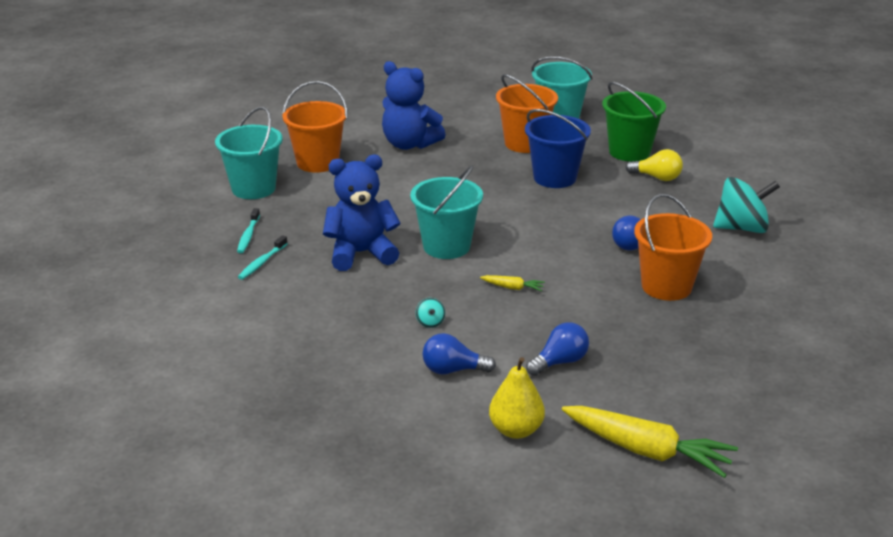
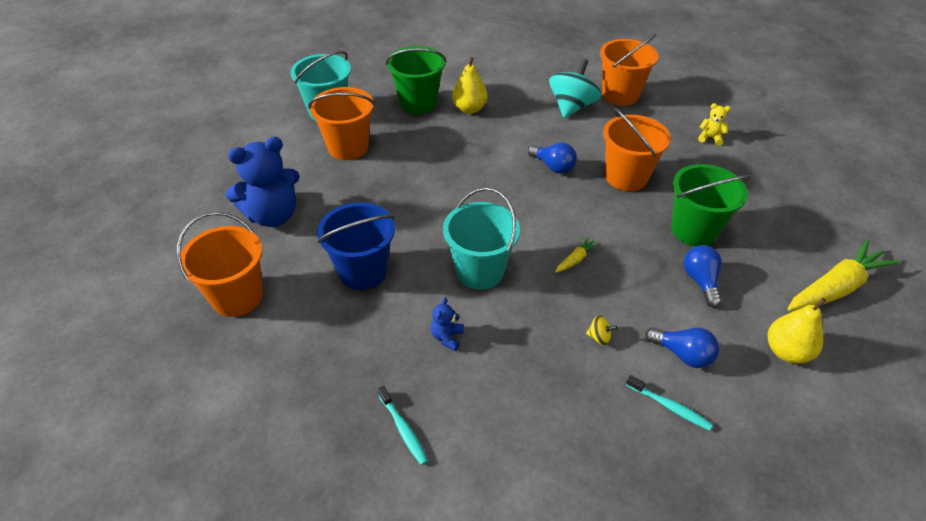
camera: 60 degrees left, 15 degrees up
turquoise bucket [215,107,283,199] -> none
turquoise toothbrush [237,208,260,253] -> turquoise toothbrush moved to [626,375,713,431]
blue teddy bear [323,155,401,271] -> blue teddy bear [431,298,464,351], size x0.43
turquoise spinning top [416,298,445,328] -> yellow spinning top [586,315,618,345]
blue light bulb [422,333,496,374] -> blue light bulb turned 90 degrees counterclockwise [645,327,719,368]
blue bucket [525,109,591,188] -> blue bucket moved to [317,202,395,290]
yellow light bulb [625,149,683,181] -> yellow pear [452,57,487,114]
none -> orange bucket [600,34,658,106]
none -> green bucket [671,164,750,246]
none -> yellow teddy bear [698,103,731,146]

